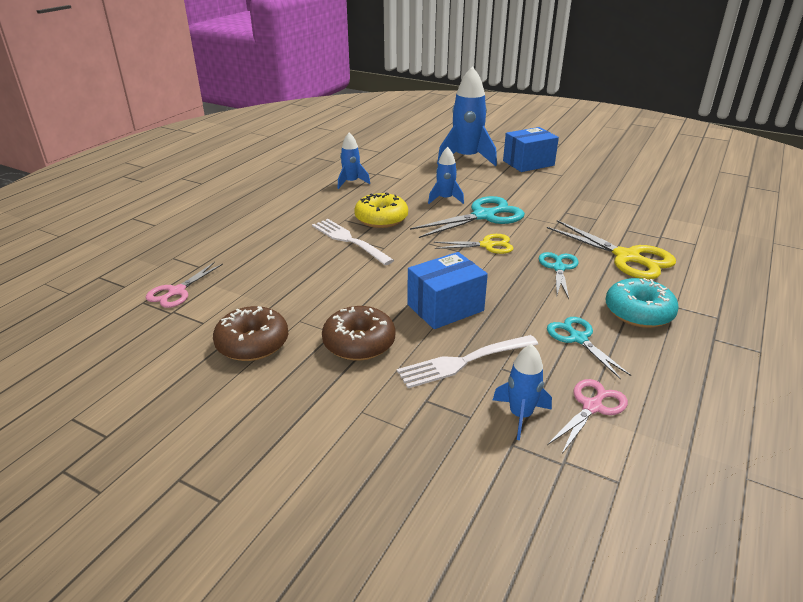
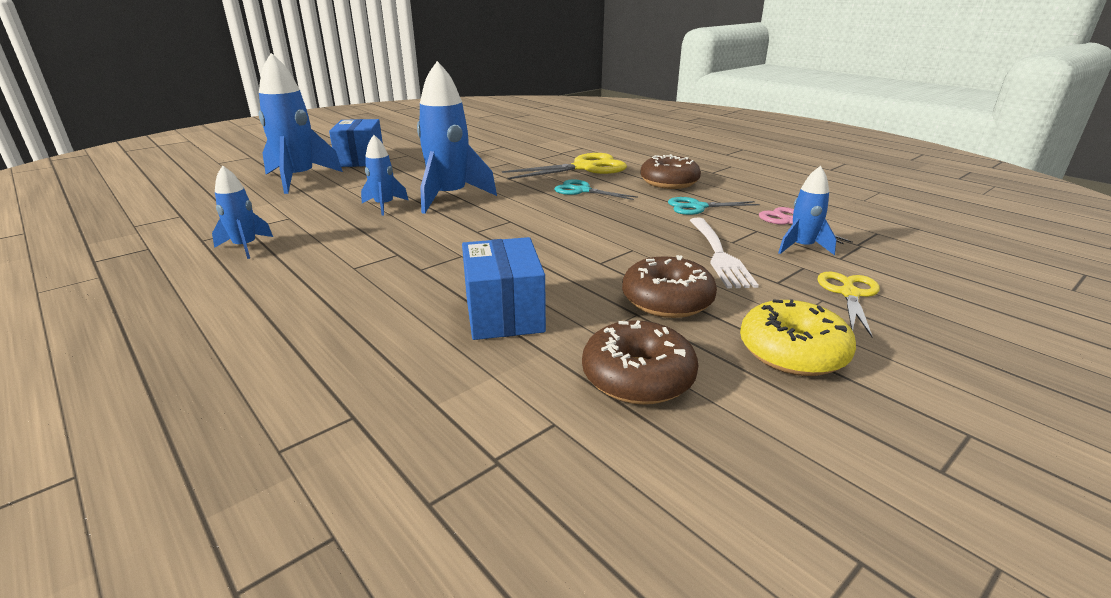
camera: 70 degrees left, 5 degrees down
pink scissors [146,262,223,308] -> none
white fork [312,219,394,265] -> none
yellow donut [354,193,408,228] -> yellow donut moved to [740,299,856,376]
blue box [407,252,488,329] -> blue box moved to [462,237,546,340]
turquoise scissors [410,196,525,238] -> blue rocket [417,61,497,214]
yellow scissors [434,234,514,254] -> yellow scissors moved to [818,272,880,337]
turquoise donut [606,278,679,328] -> brown donut [640,154,701,189]

